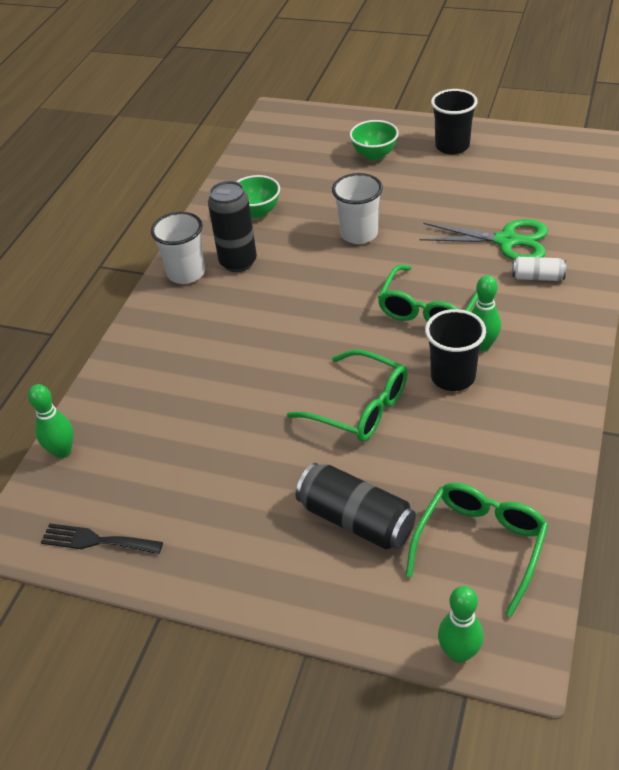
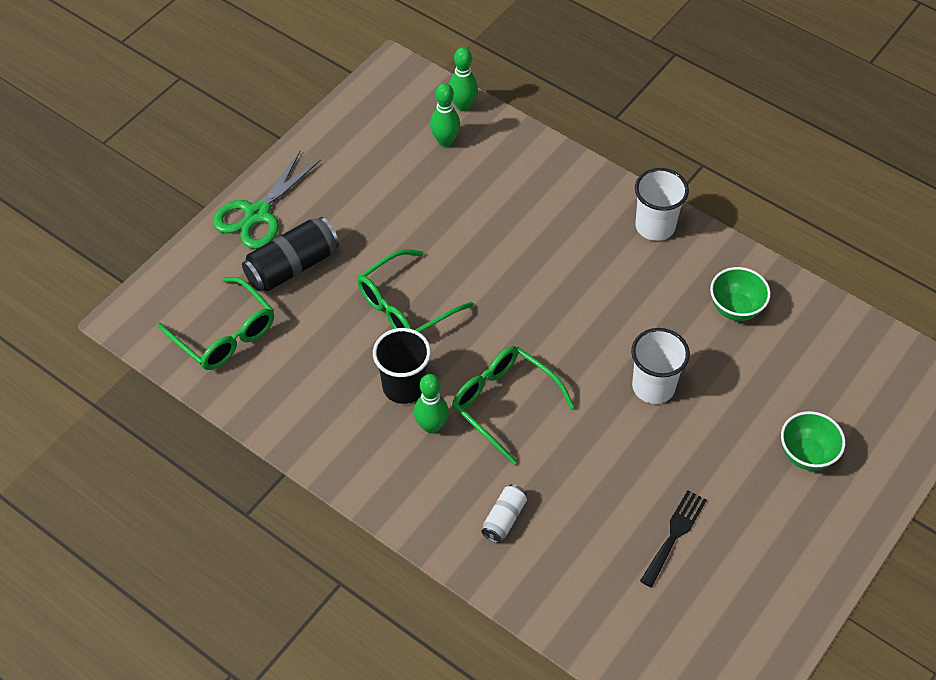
camera: 105 degrees right, 10 degrees up
black fork [40,523,163,554] -> black fork moved to [640,490,707,588]
black can [208,181,257,272] -> none
green scissors [420,219,548,260] -> green scissors moved to [213,150,321,249]
black cup [431,89,478,154] -> none
green bowling pin [438,586,484,663] -> green bowling pin moved to [430,83,460,147]

